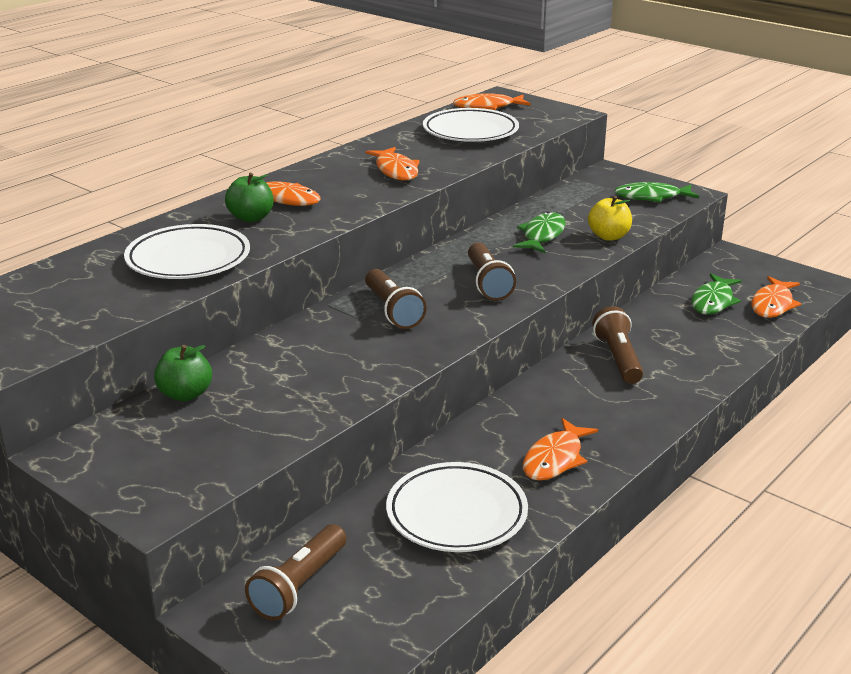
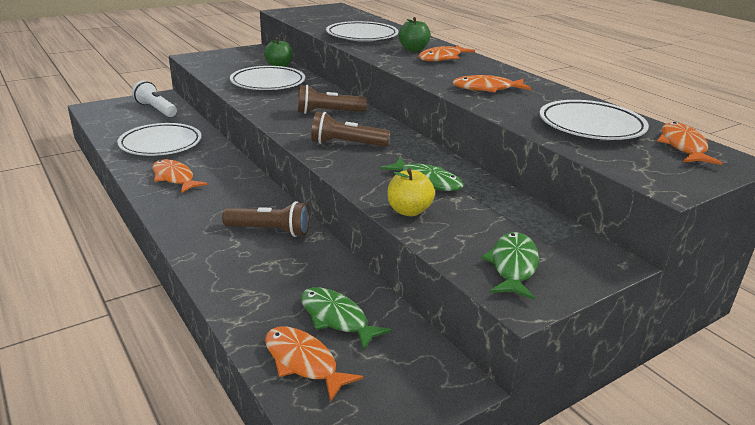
camera: 105 degrees right, 0 degrees up
brown flashlight [245,524,347,620] -> white flashlight [132,80,177,117]
none -> white plate [230,66,305,90]

